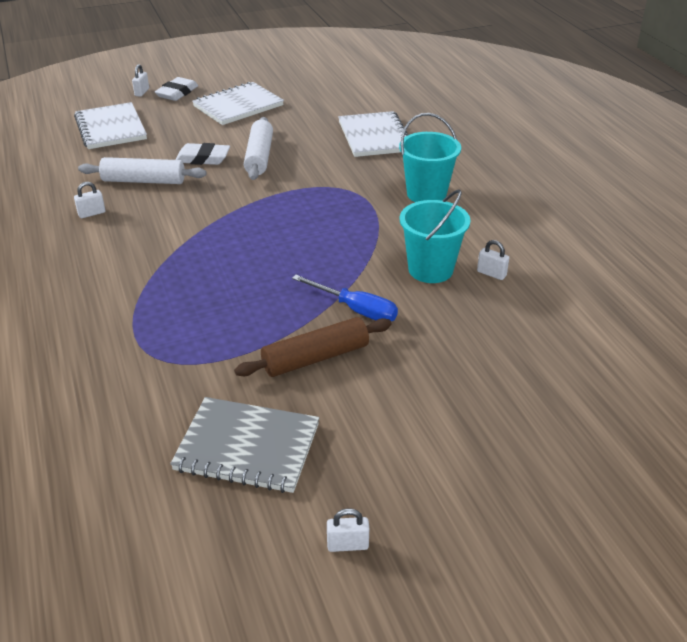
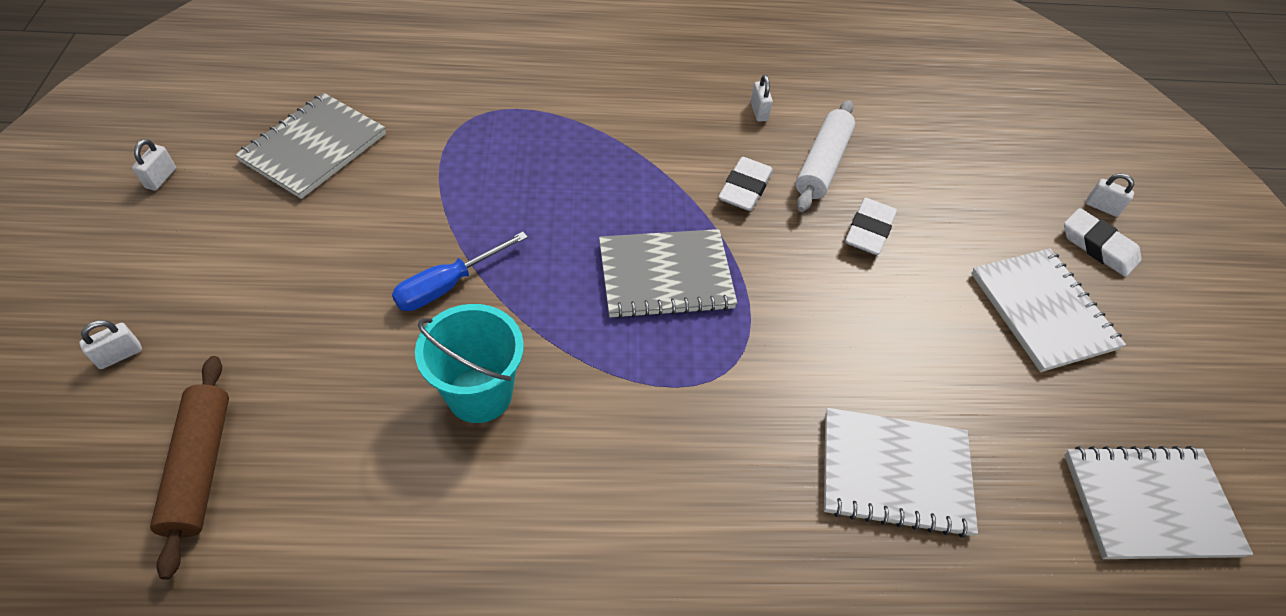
camera: 105 degrees right, 15 degrees up
white notebook [74,102,147,149] -> white notebook moved to [1064,446,1253,559]
brown rolling pin [234,317,392,377] -> brown rolling pin moved to [150,356,229,580]
white rolling pin [244,117,273,180] -> none
turquoise bucket [399,113,461,202] -> none
white padlock [477,240,509,280] -> white padlock moved to [79,320,142,369]
none -> grey notebook [599,229,737,319]
none -> white eraser [719,157,773,211]

